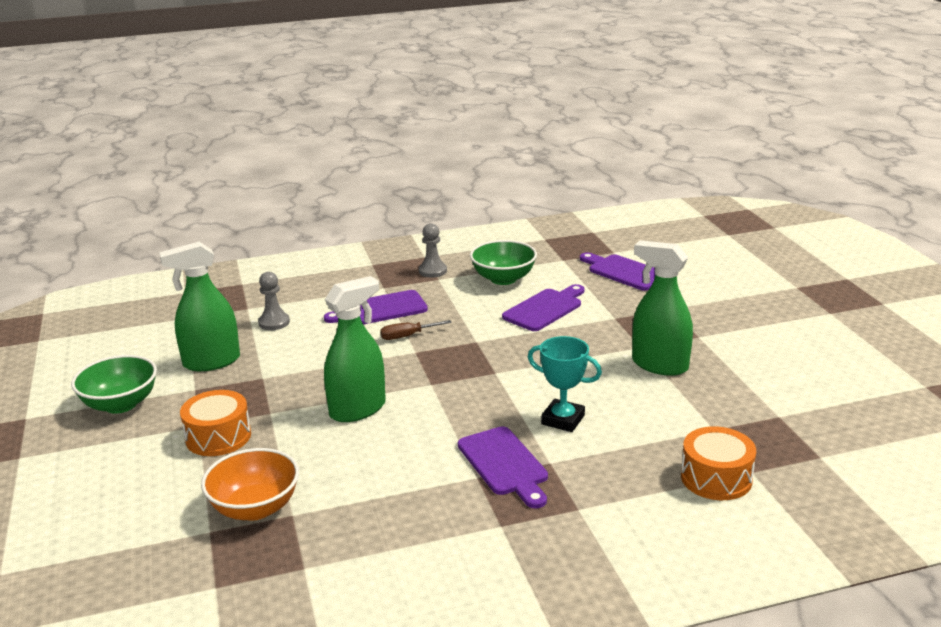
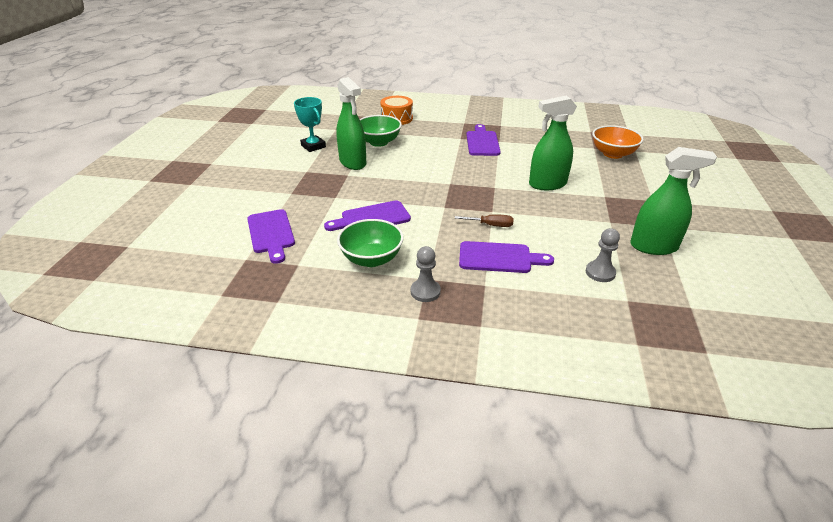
camera: 155 degrees left, 10 degrees up
green bowl [71,355,157,414] -> green bowl moved to [359,115,402,147]
orange drum [180,390,251,456] -> none
turquoise trophy [528,336,602,432] -> turquoise trophy moved to [294,97,326,152]

